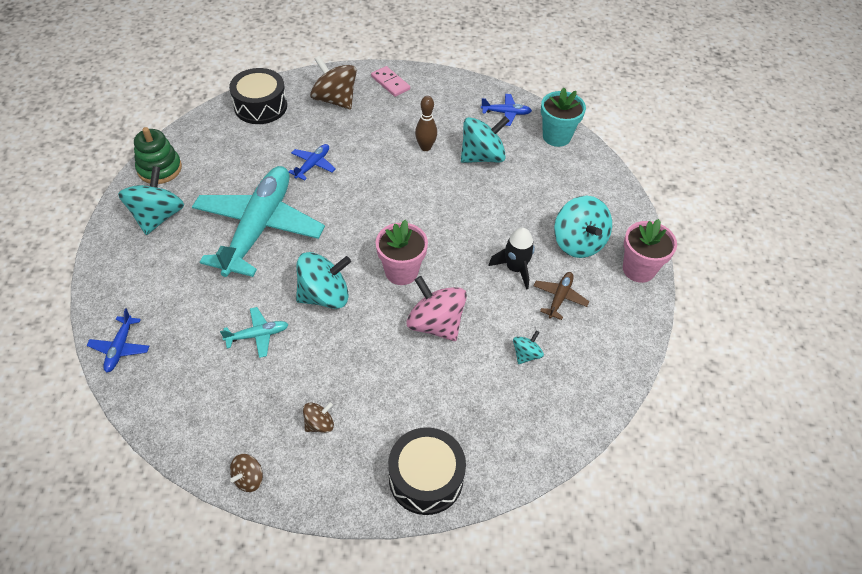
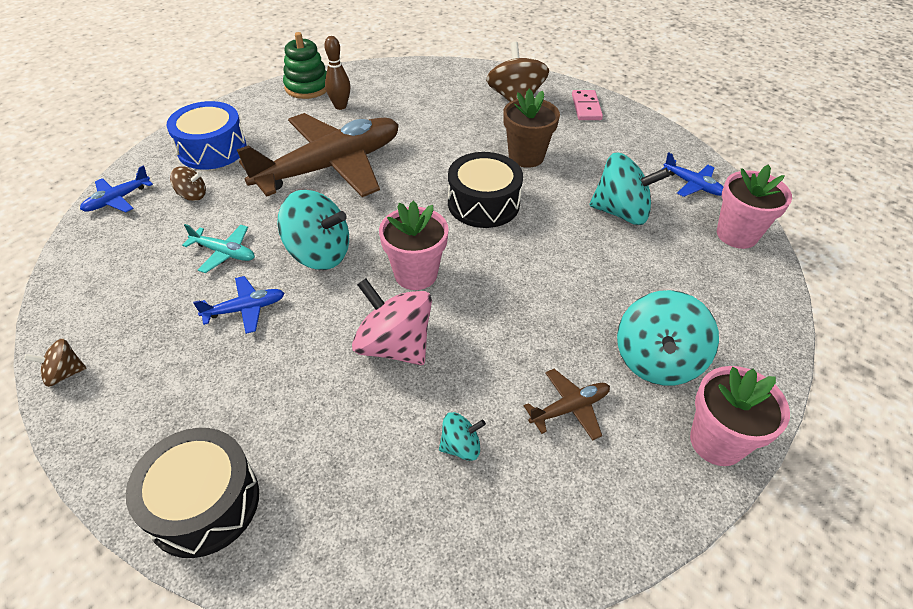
camera: 40 degrees right, 5 degrees down
turquoise spinning top [118,166,184,235] -> none
turquoise plane [192,166,325,277] -> brown plane [237,113,399,197]
black drum [229,68,287,124] -> black drum moved to [448,152,523,228]
blue plane [288,144,336,180] -> blue plane moved to [193,276,284,334]
brown spinning top [303,403,334,433] -> brown spinning top moved to [170,166,206,201]
pink spinning top [407,276,467,341] -> pink spinning top turned 45 degrees counterclockwise [352,278,432,365]
brown bowling pin [415,96,437,151] -> brown bowling pin moved to [324,36,351,110]
black rocket [489,228,535,290] -> none
turquoise flower pot [541,87,586,147] -> pink flower pot [717,164,792,249]
none -> blue drum [166,101,246,170]
none -> brown flower pot [503,89,560,168]

